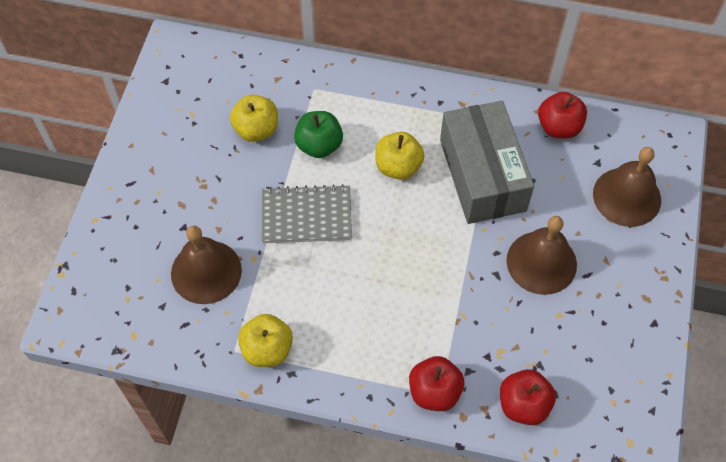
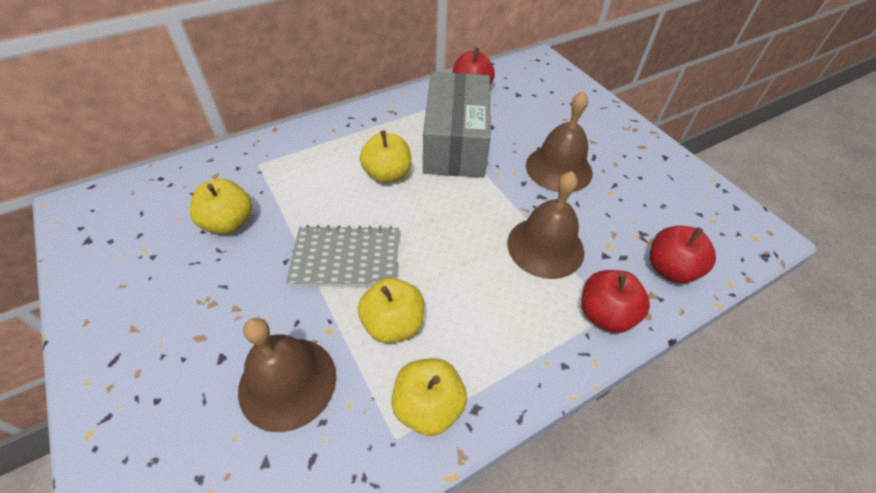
camera: 45 degrees left, 10 degrees down
grey notebook [262,184,352,243] -> grey notebook turned 45 degrees clockwise [286,225,399,287]
green apple [294,111,343,158] -> none
grey box [440,101,534,224] -> grey box turned 60 degrees clockwise [423,72,491,178]
brown bell [593,147,661,227] -> brown bell moved to [507,171,584,279]
none -> yellow apple [358,278,424,344]

